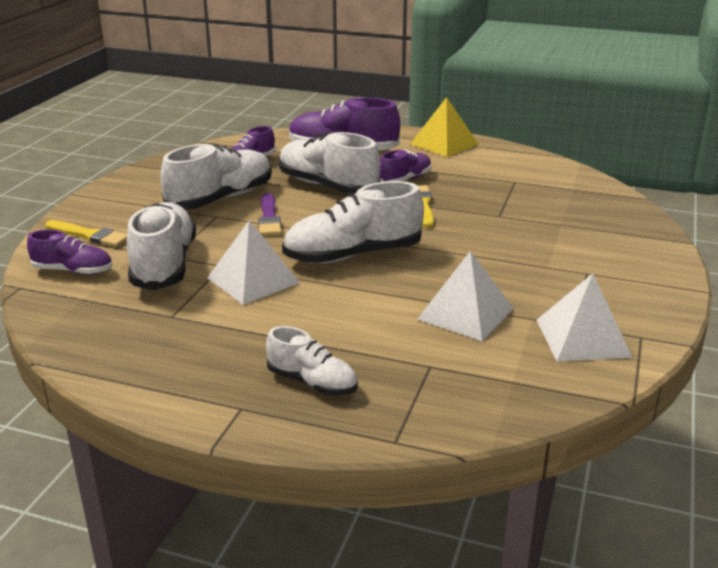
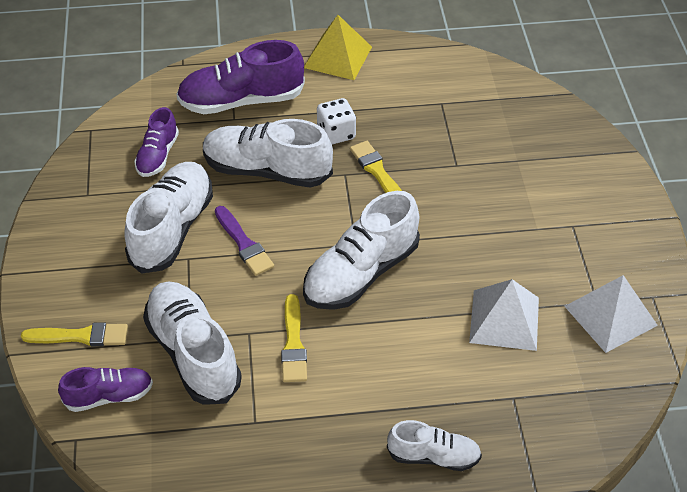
camera: 25 degrees left, 20 degrees up
white pyramid [207,221,300,305] -> yellow brush [281,294,307,382]
purple shoe [380,150,431,182] -> white dice [317,98,356,145]

